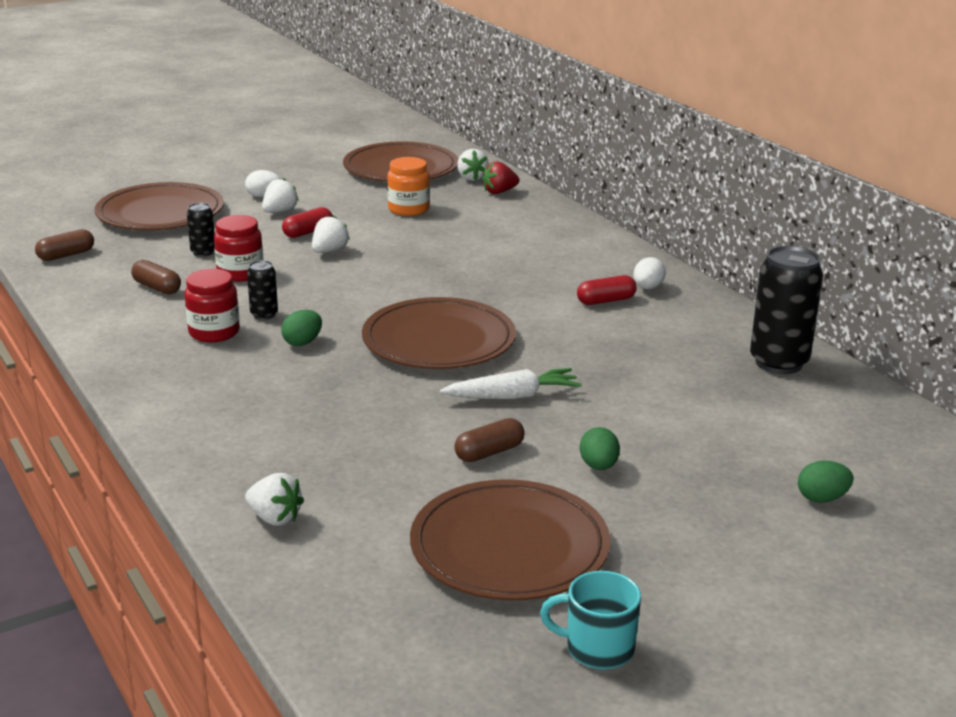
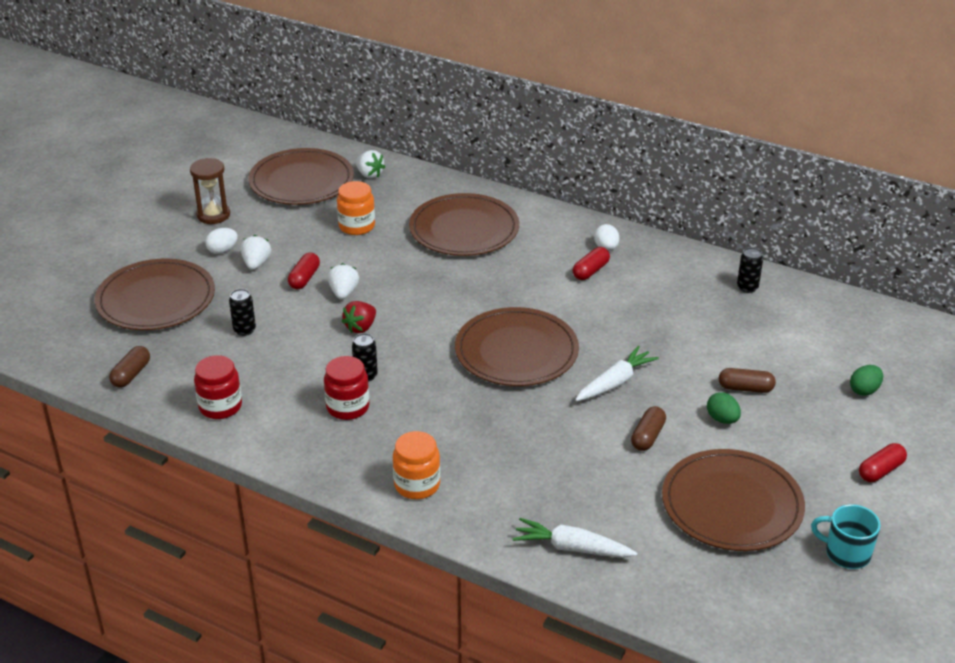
camera: 30 degrees left, 10 degrees up
brown capsule [131,260,181,294] -> brown capsule moved to [719,368,776,393]
red jar [214,215,263,282] -> red jar moved to [194,355,242,419]
white strawberry [245,473,304,526] -> white carrot [512,518,637,558]
green egg [281,310,322,346] -> none
red strawberry [482,161,519,194] -> red strawberry moved to [342,301,376,333]
turquoise mug [540,571,641,670] -> turquoise mug turned 45 degrees clockwise [811,504,881,569]
black can [750,246,823,374] -> black can [737,247,763,293], size x0.50
none -> brown hourglass [190,158,230,224]
none -> orange jar [393,431,440,499]
none -> brown plate [409,193,519,256]
none -> red capsule [859,443,907,482]

